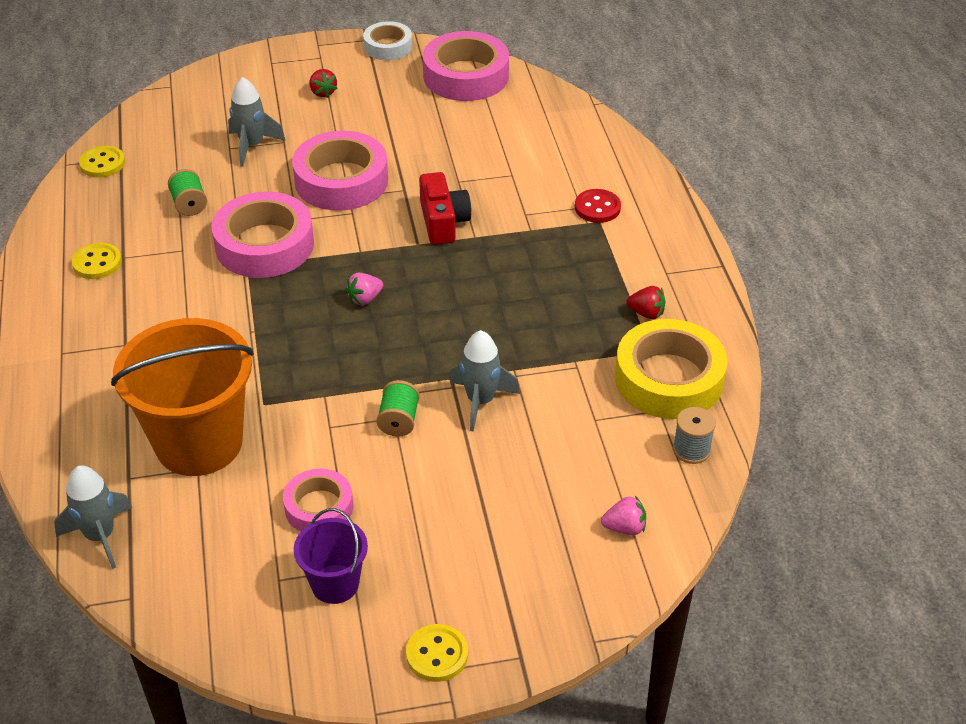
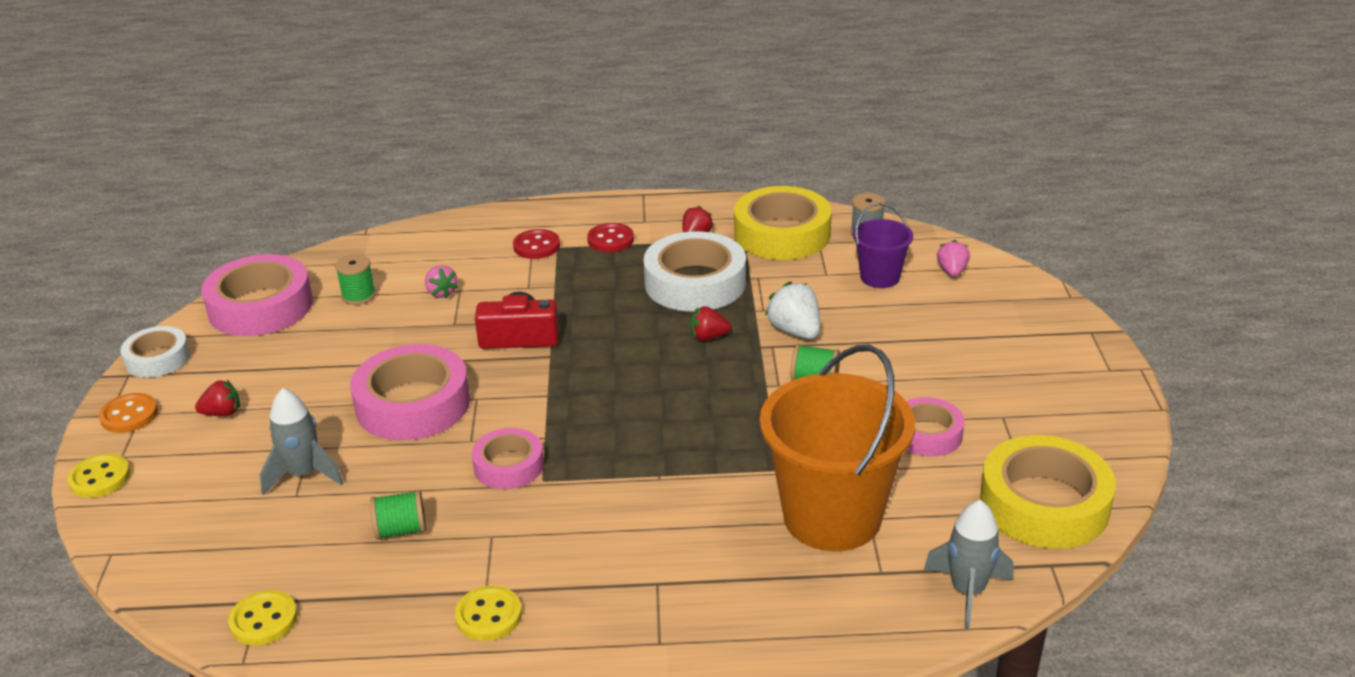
camera: 80 degrees left, 10 degrees down
pink tape [212,192,314,278] -> pink tape [472,428,544,489], size x0.58
purple bucket [294,508,368,604] -> purple bucket moved to [853,203,913,288]
pink strawberry [346,273,383,306] -> pink strawberry moved to [425,265,458,298]
yellow button [406,624,468,682] -> yellow button moved to [67,453,130,498]
grey rocket [450,330,520,432] -> white strawberry [765,281,820,339]
none -> orange button [99,393,158,433]
none -> green spool [335,254,376,305]
none -> red button [587,223,634,252]
none -> white tape [644,231,746,312]
none -> red strawberry [691,306,731,341]
none -> yellow tape [980,435,1116,549]

